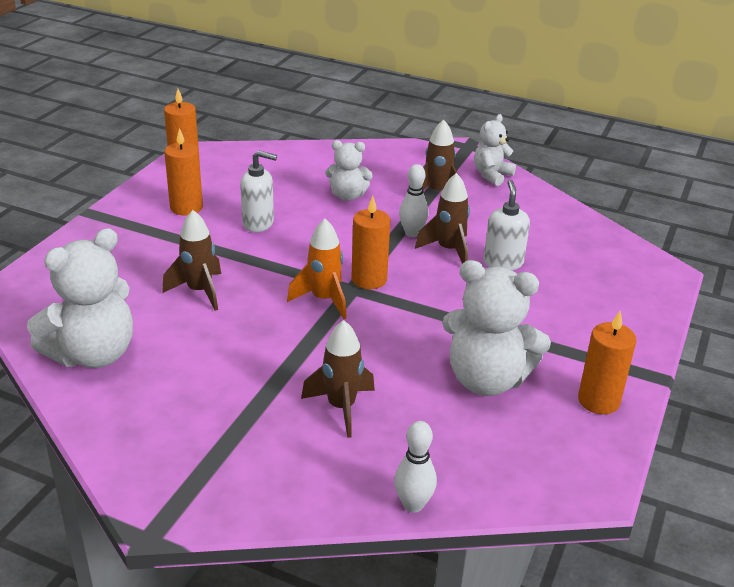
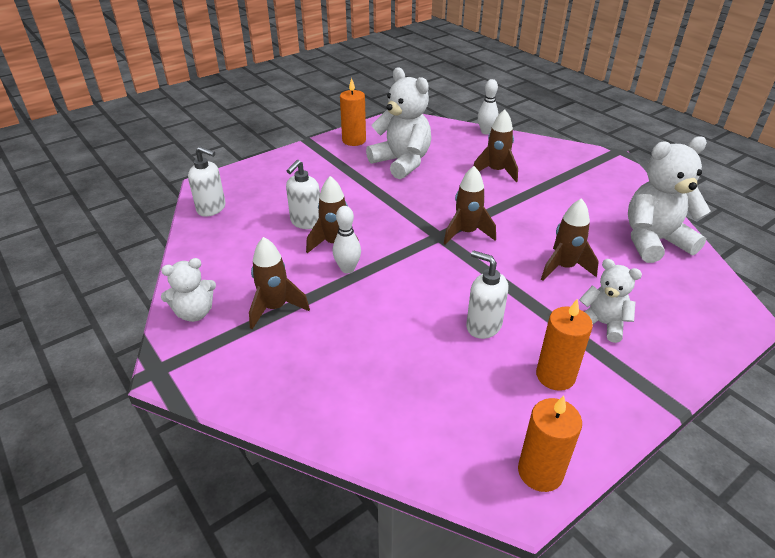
camera: 150 degrees left, 5 degrees up
orange rocket [287,219,347,319] -> brown rocket [444,166,496,245]
white teddy bear [325,140,373,201] -> white teddy bear moved to [579,259,642,343]
orange candle [351,196,390,289] -> none
none -> white soap dispenser [188,146,226,217]

